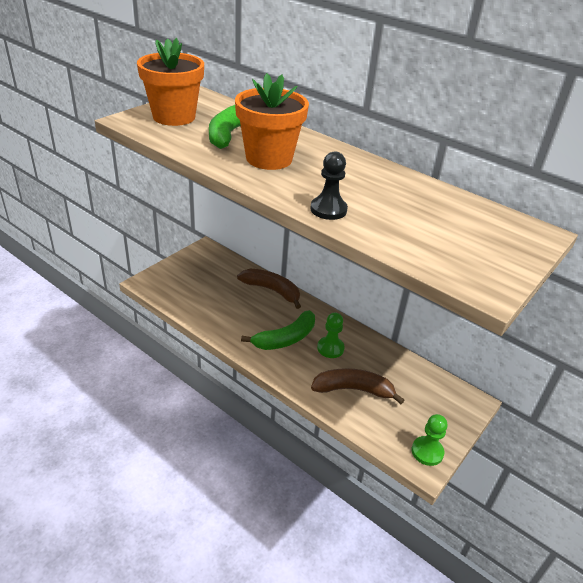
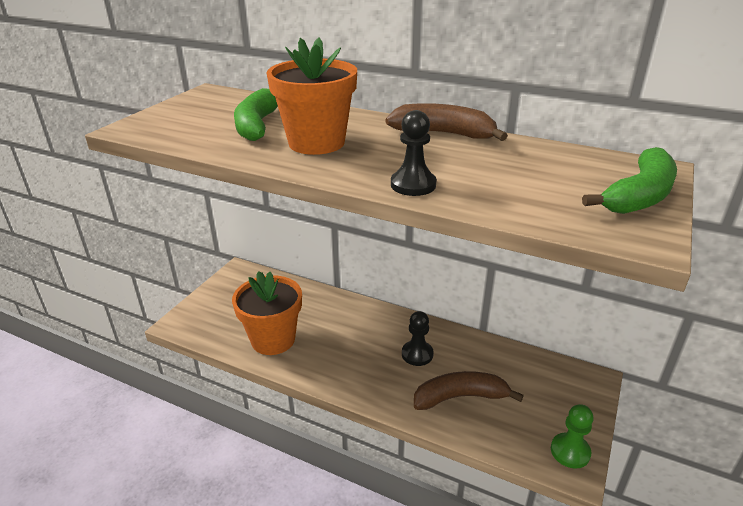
camera: 10 degrees left, 5 degrees down
orange flower pot [137,38,204,126] -> orange flower pot moved to [232,271,302,355]
brown banana [237,269,301,309] -> brown banana moved to [385,103,508,141]
green banana [241,310,315,350] -> green banana moved to [582,147,677,214]
green pawn [317,313,345,358] -> black pawn [402,311,434,366]

